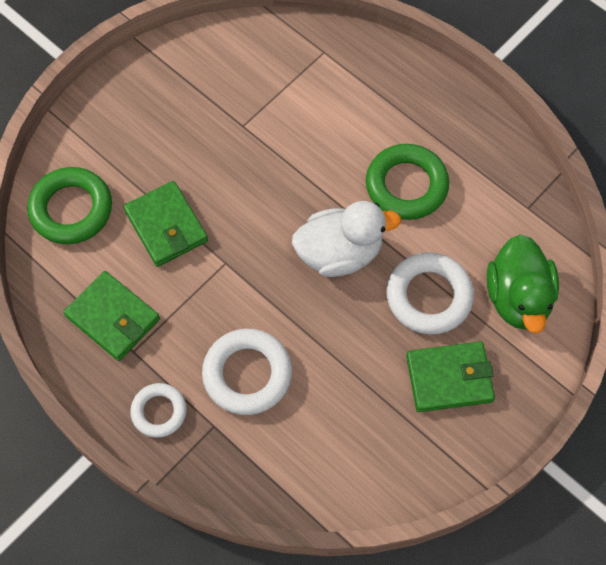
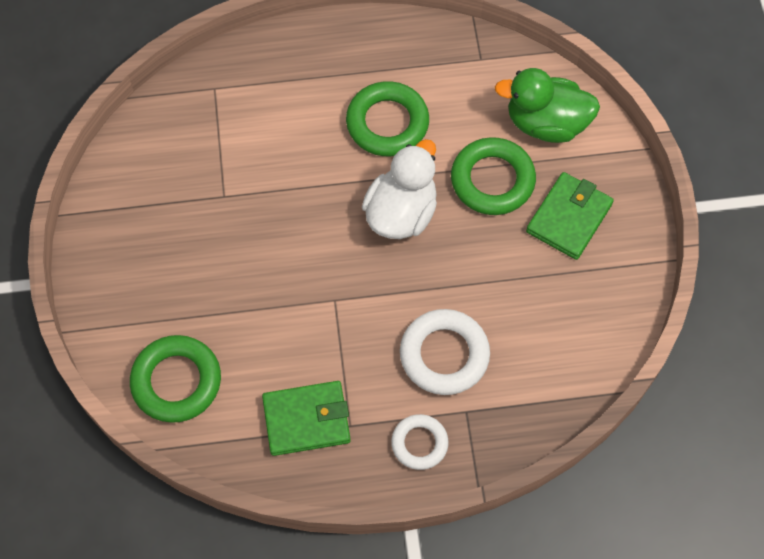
camera: 50 degrees left, 0 degrees up
green wallet [123,181,208,267] -> none
white ring [386,252,474,335] -> green ring [451,137,536,215]
green duck [487,234,559,334] -> green duck turned 150 degrees clockwise [495,68,600,143]

